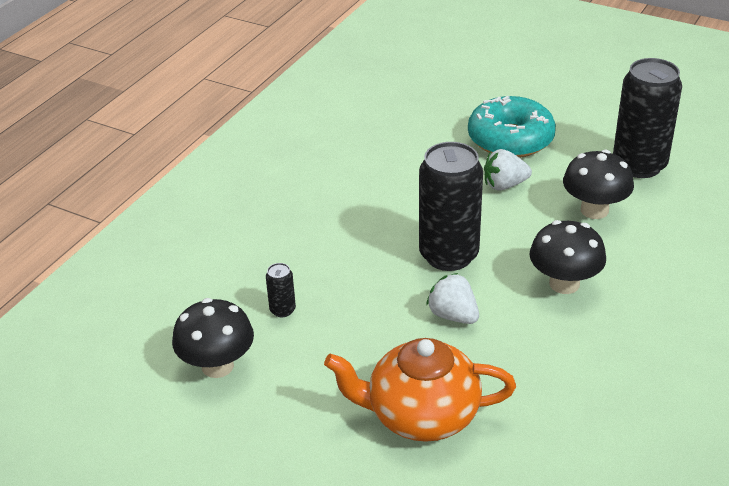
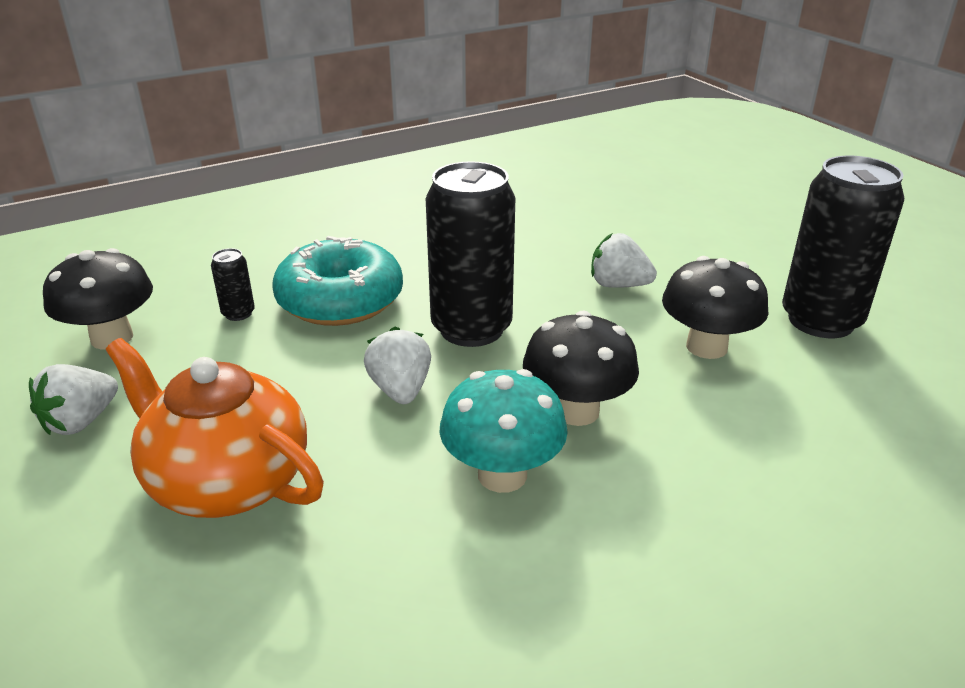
camera: 30 degrees right, 5 degrees down
turquoise donut [468,96,556,158] -> turquoise donut moved to [272,236,403,326]
none -> white strawberry [29,364,118,435]
none -> turquoise mushroom [439,369,568,493]

